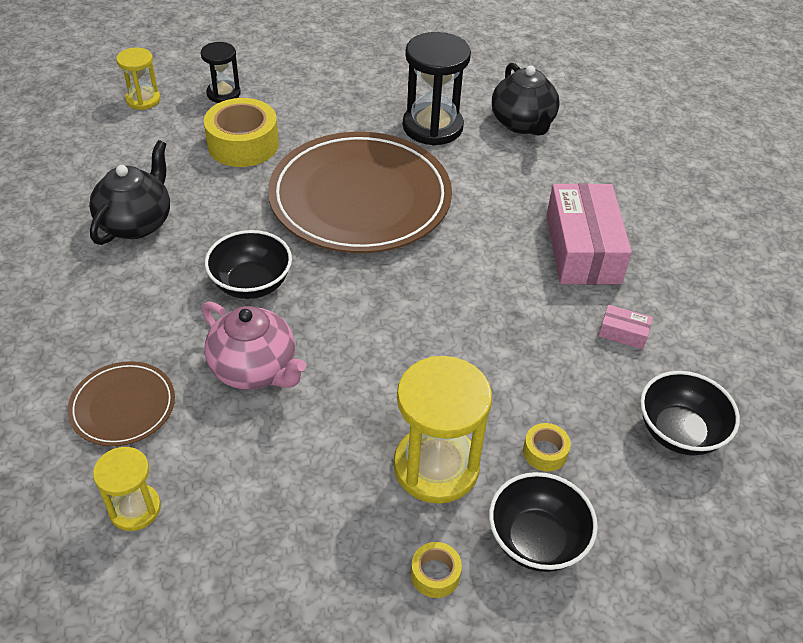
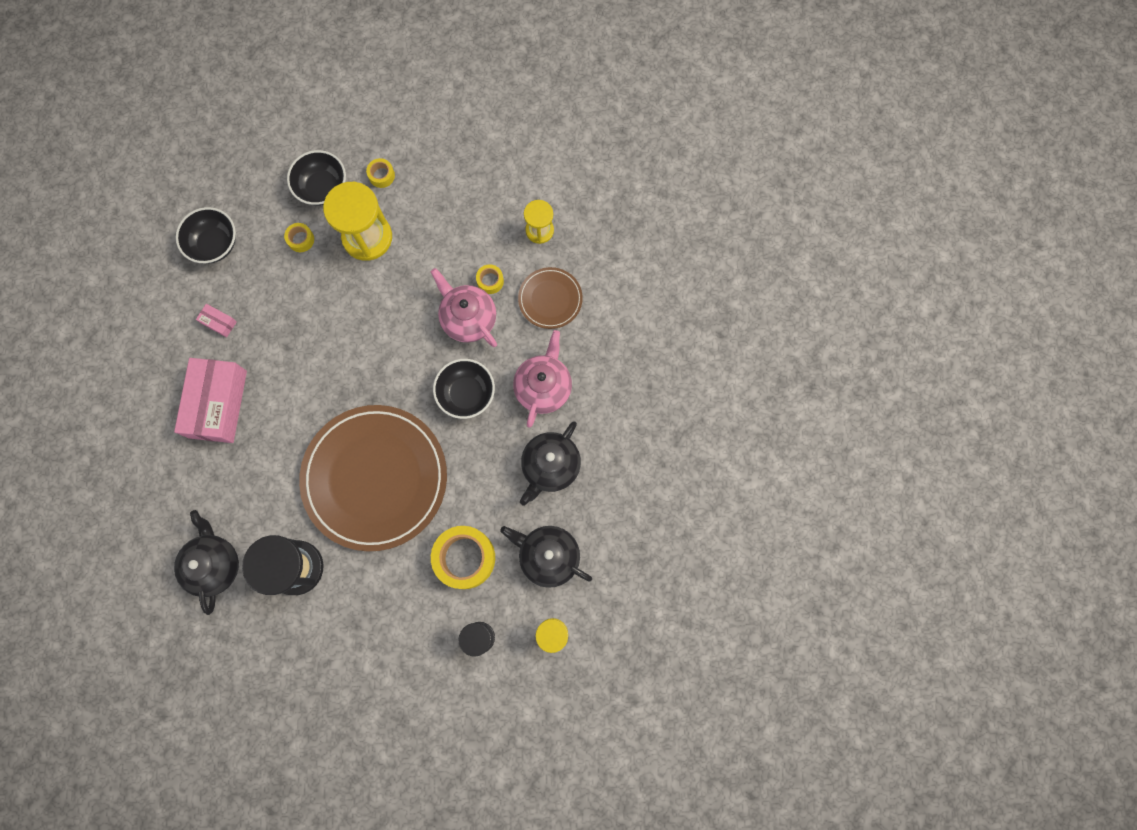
camera: 170 degrees left, 30 degrees up
none -> yellow tape [476,264,504,294]
none -> black teapot [500,526,592,588]
none -> pink teapot [513,330,572,428]

